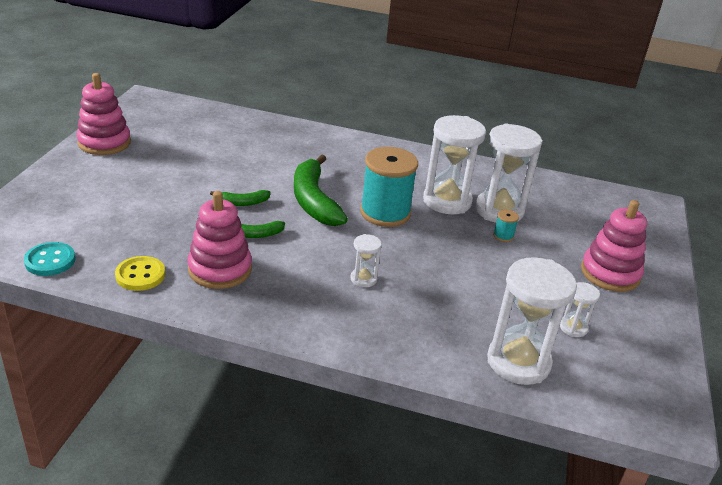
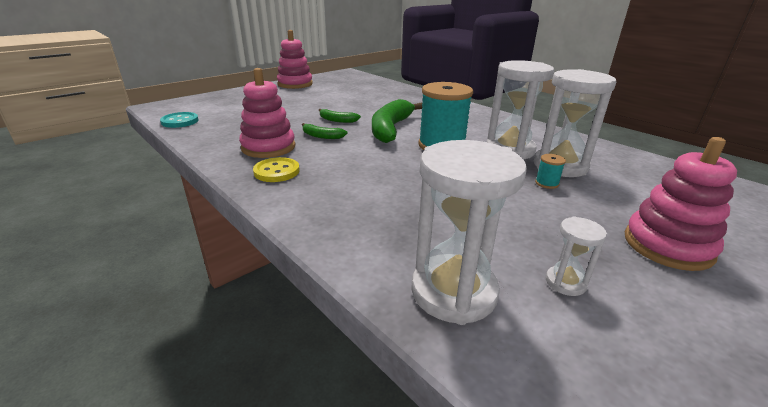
camera: 35 degrees right, 5 degrees down
yellow button [115,256,165,291] -> yellow button moved to [253,157,300,182]
white hourglass [350,234,382,287] -> none

